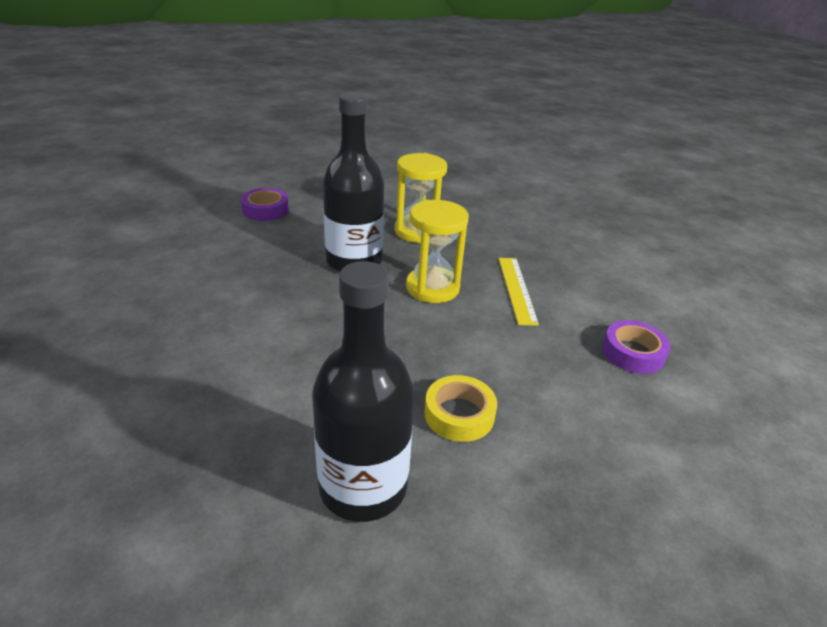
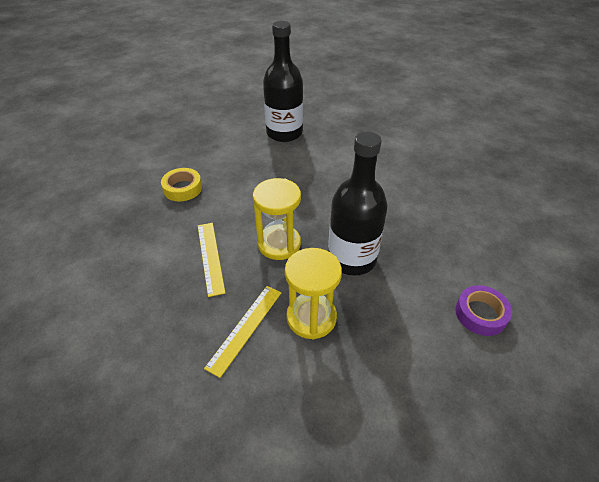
camera: 170 degrees right, 10 degrees up
yellow tape [424,375,497,442] -> yellow tape moved to [161,168,202,201]
purple tape [602,320,670,374] -> none
none -> yellow ruler [204,286,281,378]

